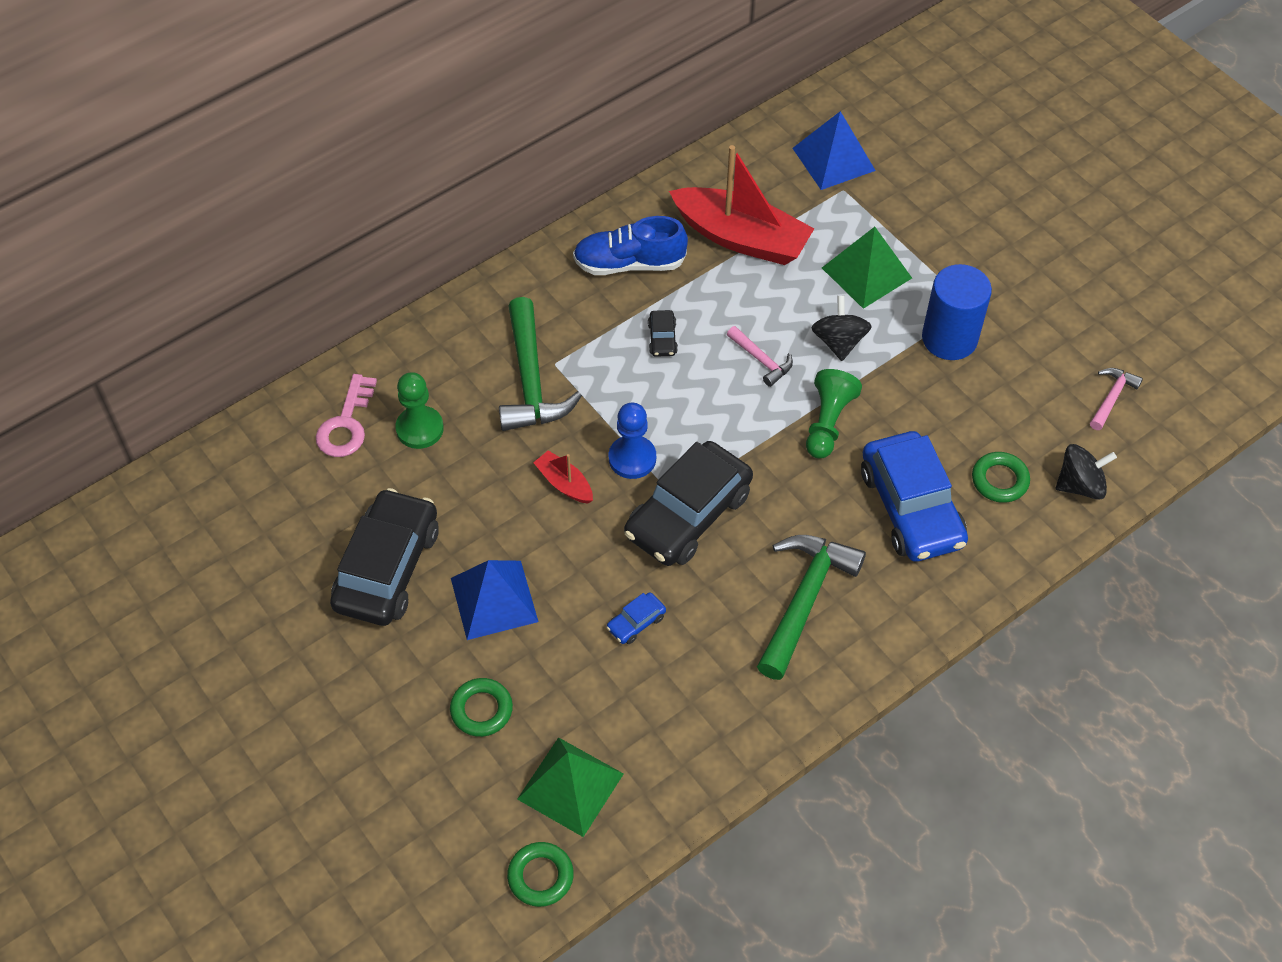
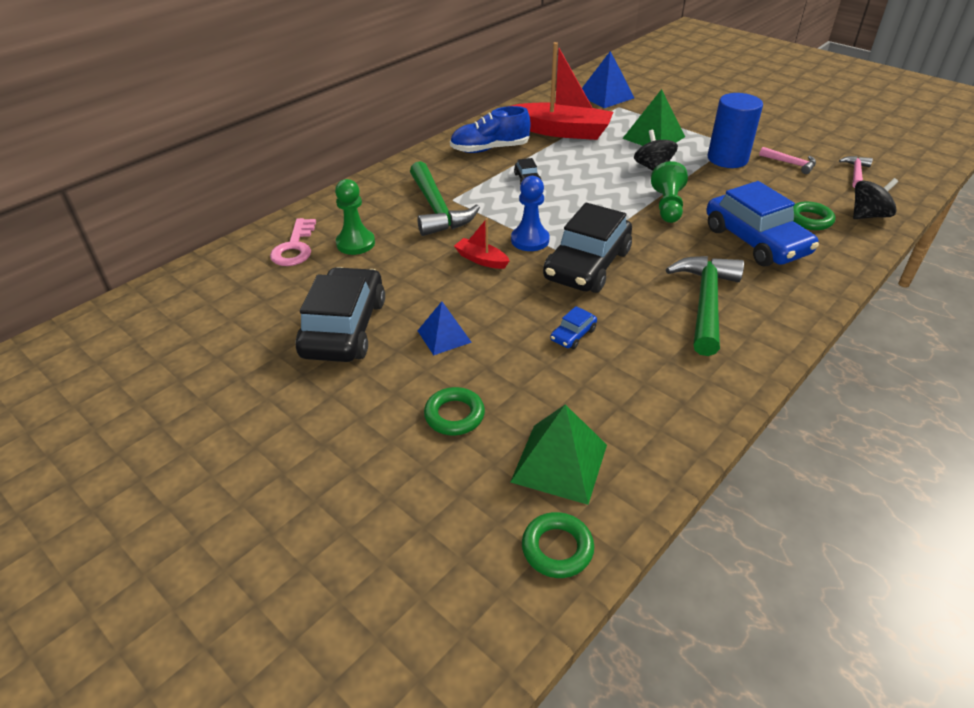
camera: 10 degrees left, 15 degrees down
blue pyramid [451,560,538,640] -> blue pyramid [418,301,472,355], size x0.64
pink hammer [727,326,793,387] -> pink hammer moved to [759,147,816,174]

